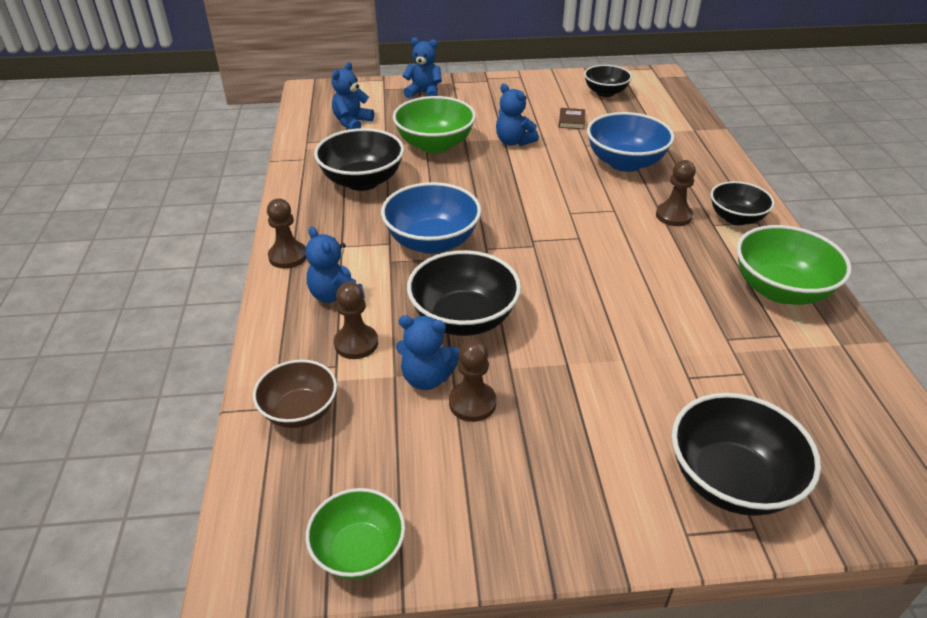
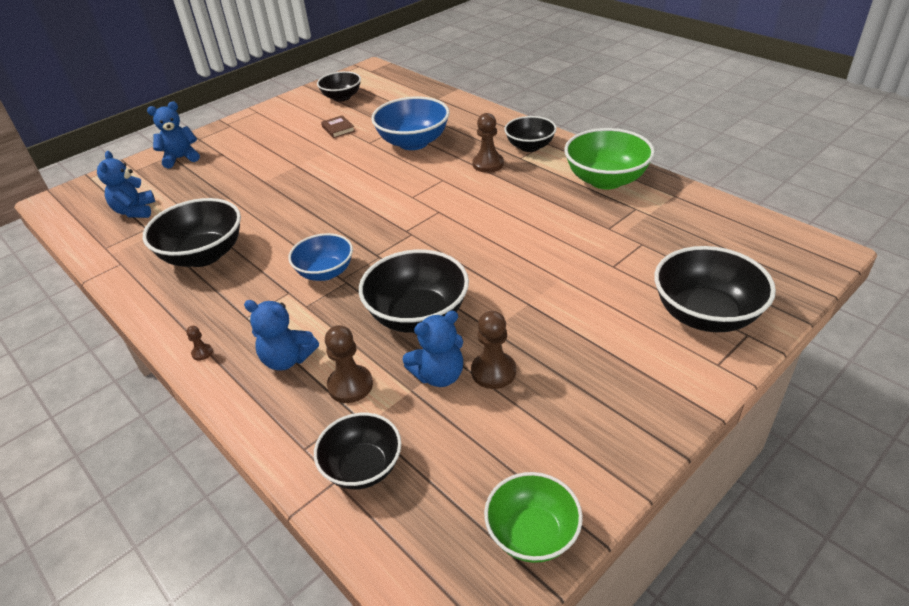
camera: 35 degrees left, 0 degrees up
brown bowl [253,360,337,428] -> black bowl [314,413,401,489]
brown pawn [267,199,306,268] -> brown pawn [186,326,213,360], size x0.49
blue bowl [381,182,481,254] -> blue bowl [288,233,353,281], size x0.65
green bowl [393,96,476,153] -> none
blue teddy bear [496,84,539,146] -> none

